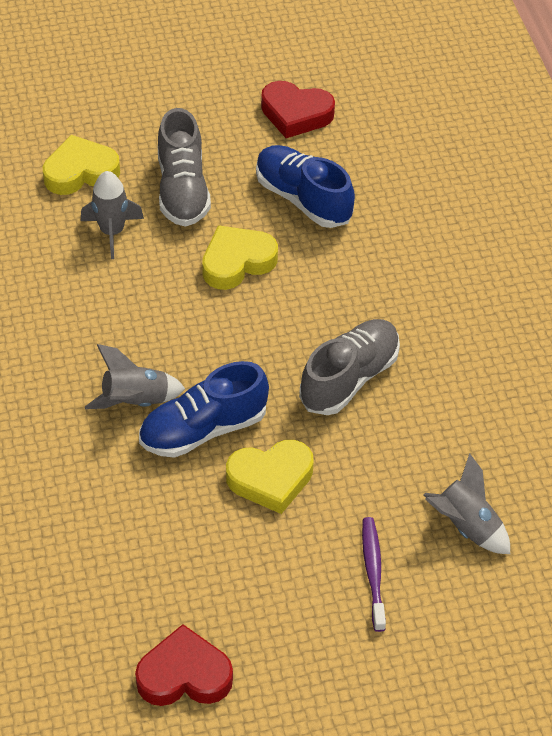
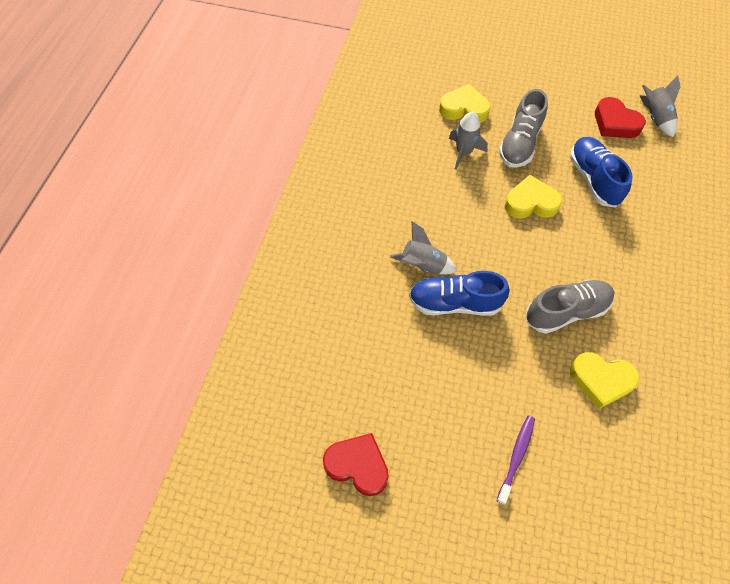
camera: 30 degrees right, 10 degrees up
yellow heart [226,440,314,514] -> yellow heart moved to [570,352,639,409]
grey rocket [423,453,510,554] -> grey rocket moved to [639,75,681,137]

